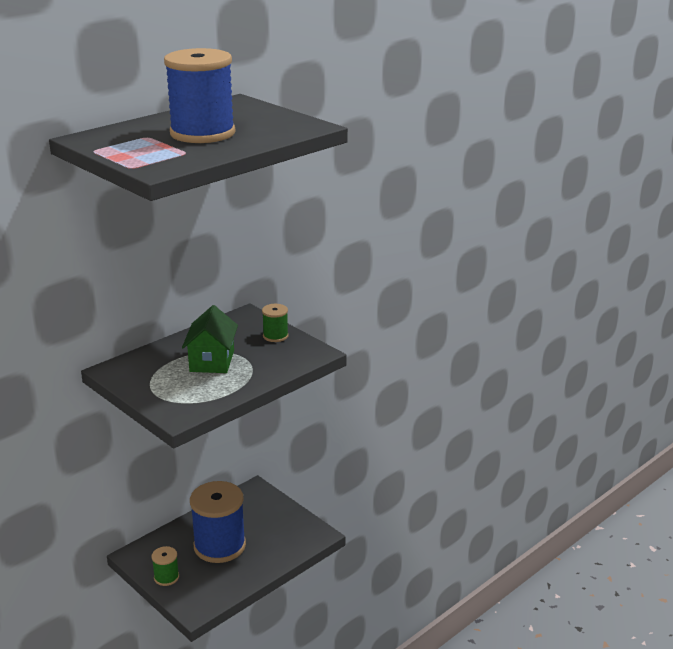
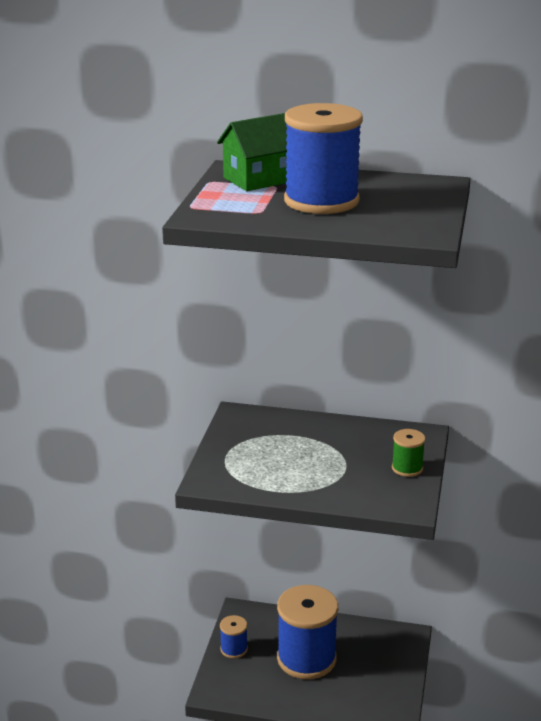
camera: 55 degrees right, 0 degrees up
green spool [151,546,179,586] -> blue spool [220,615,248,659]
green house [182,305,238,373] -> green house moved to [217,113,287,191]

